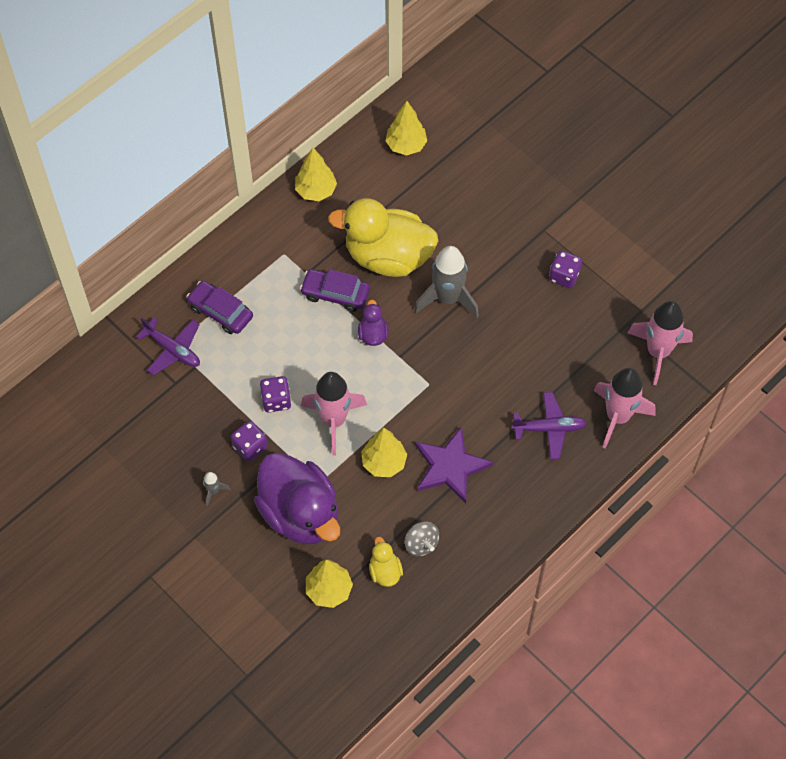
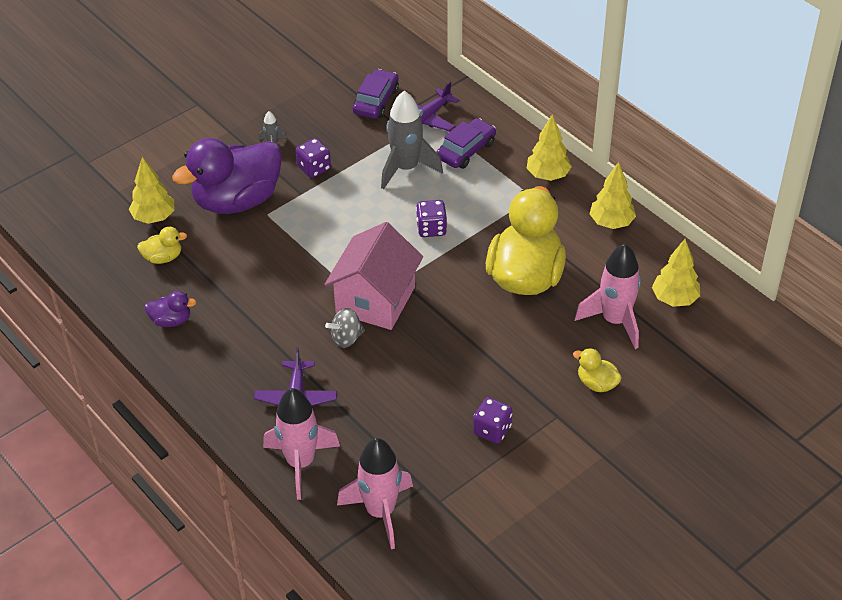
camera: 95 degrees right, 15 degrees down
purple dice [260,376,291,412] -> purple dice moved to [416,200,447,237]
purple car [300,269,370,312] -> purple car moved to [353,69,399,119]
pink rocket [301,372,367,455] -> pink rocket moved to [574,244,641,349]
purple duck [358,300,389,346] -> purple duck moved to [145,291,197,327]
yellow tree [361,428,407,477] -> yellow tree moved to [527,115,572,181]
grey spinning top [405,522,439,556] -> grey spinning top moved to [325,308,365,348]
grey rocket [414,246,479,318] -> grey rocket moved to [381,90,443,189]
purple star [415,426,493,503] -> none
none -> pink house [324,222,423,330]
none -> yellow duck [573,348,622,392]

